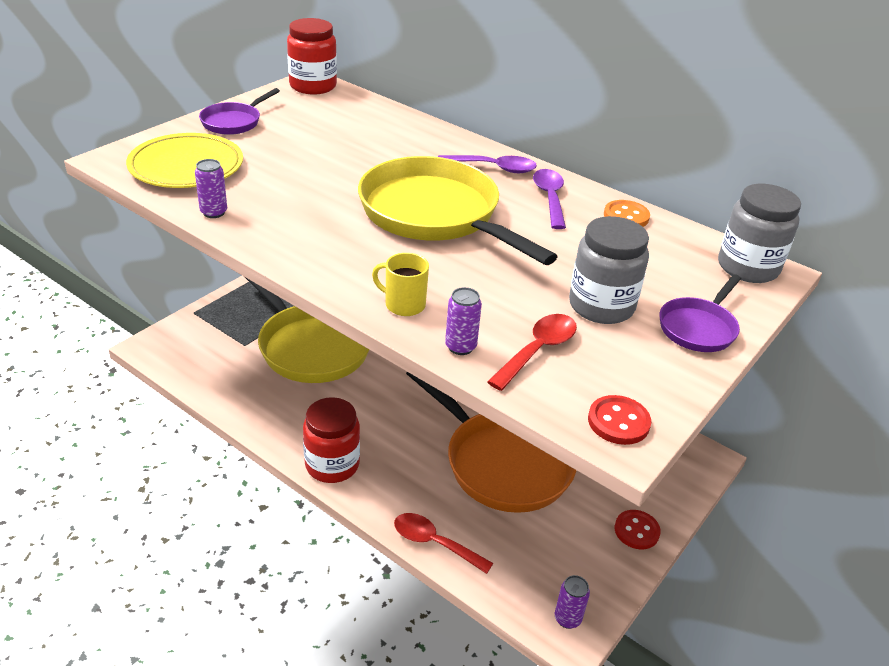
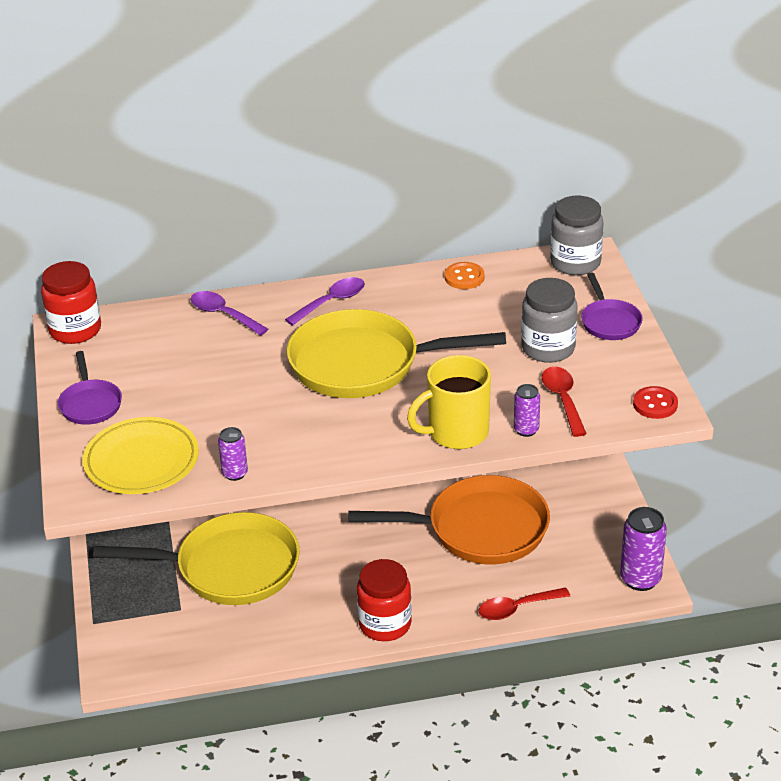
camera: 45 degrees left, 0 degrees up
yellow mug [372,253,429,316] -> yellow mug [407,355,491,449], size x1.78
purple spoon [533,169,566,229] -> purple spoon moved to [190,291,268,336]
purple can [555,575,590,629] -> purple can [620,507,667,591], size x1.80
red button [615,510,661,549] -> none

